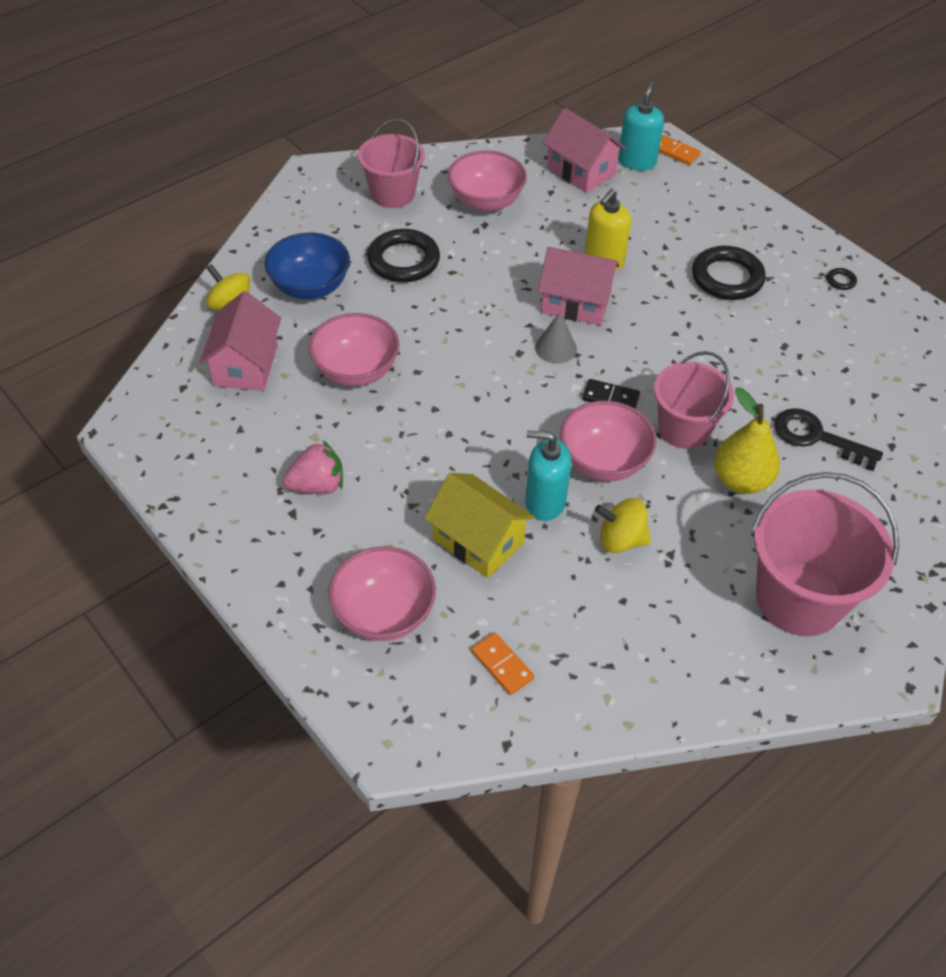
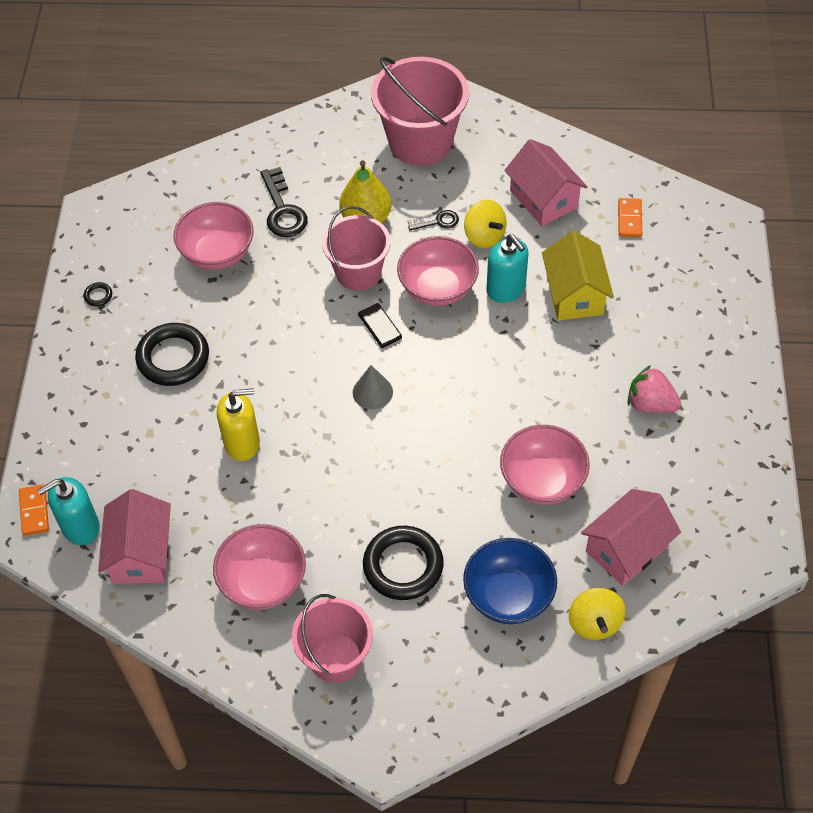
camera: 135 degrees left, 5 degrees up
pink bowl [329,546,436,641] -> pink bowl moved to [174,202,254,270]
pink house [538,247,619,325] -> pink house moved to [504,139,587,226]
none -> black key [407,210,459,230]

